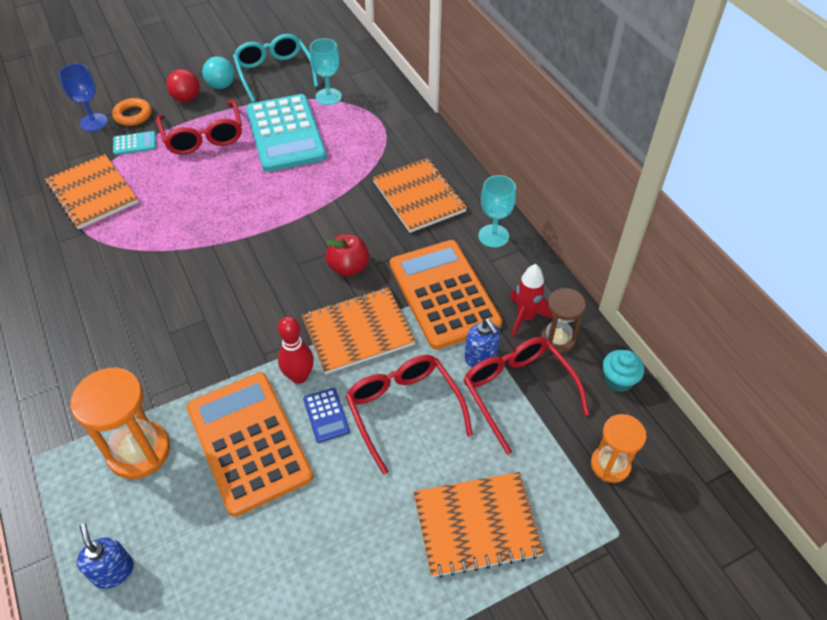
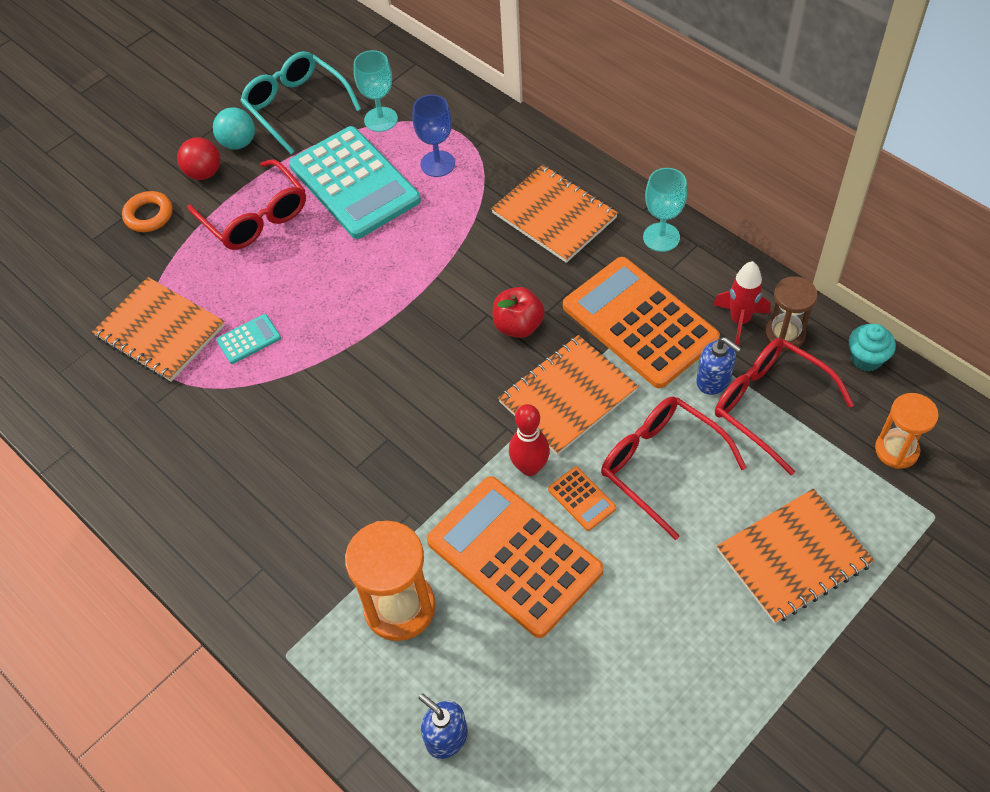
camera: 15 degrees left, 5 degrees up
blue goblet [59,63,108,131] -> blue goblet moved to [413,95,455,177]
turquoise calculator [113,131,156,155] -> turquoise calculator moved to [216,314,281,364]
blue calculator [303,388,350,443] -> orange calculator [548,467,616,531]

